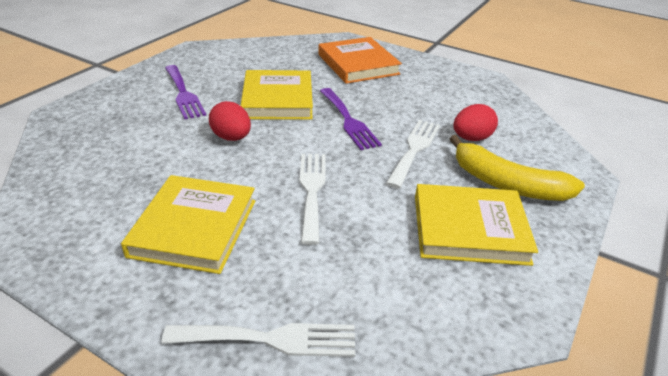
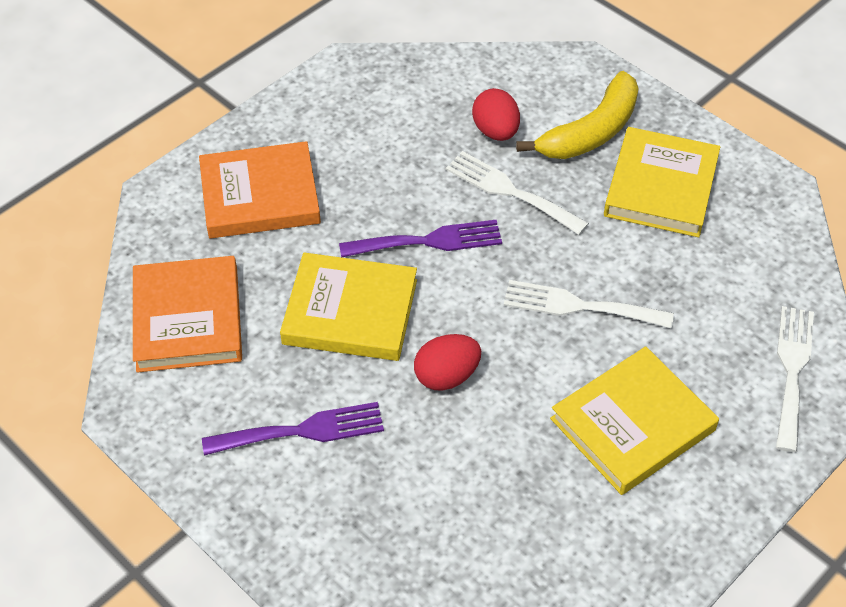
camera: 75 degrees left, 15 degrees up
yellow book [121,175,255,274] -> yellow book turned 60 degrees counterclockwise [550,346,719,495]
none -> orange book [133,256,242,373]

